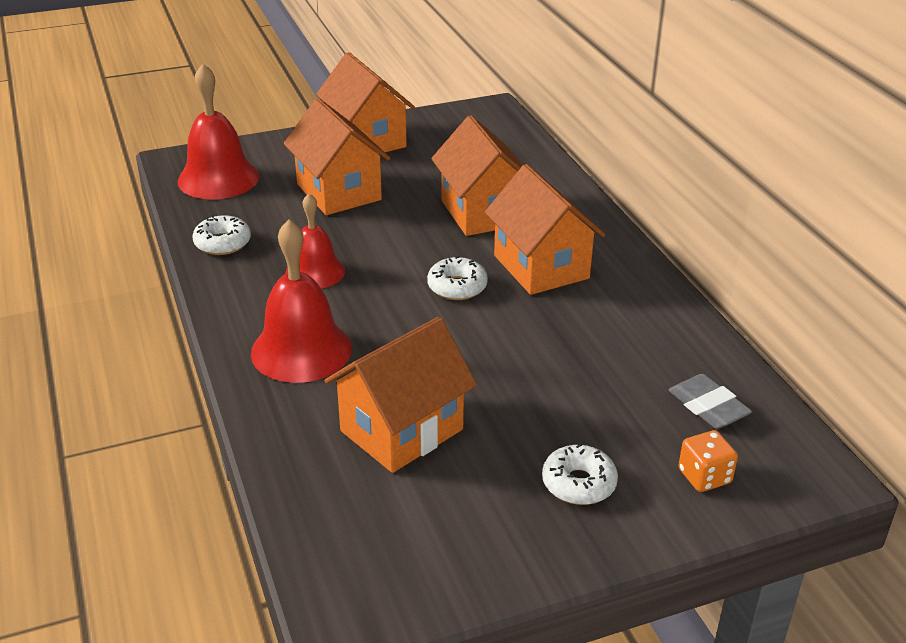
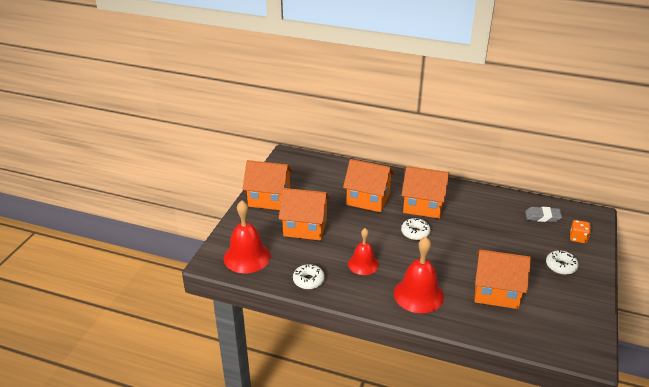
camera: 50 degrees left, 0 degrees up
orange house [324,317,477,473] -> orange house turned 75 degrees counterclockwise [474,250,531,309]

